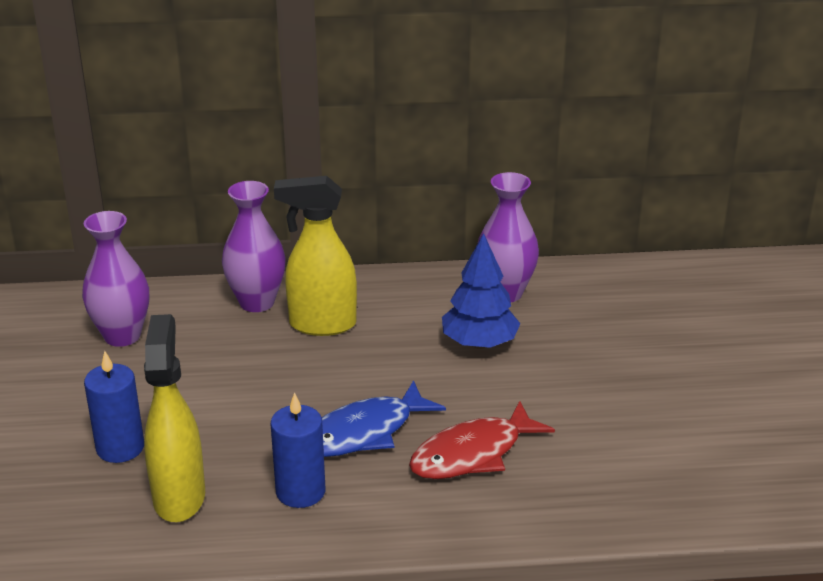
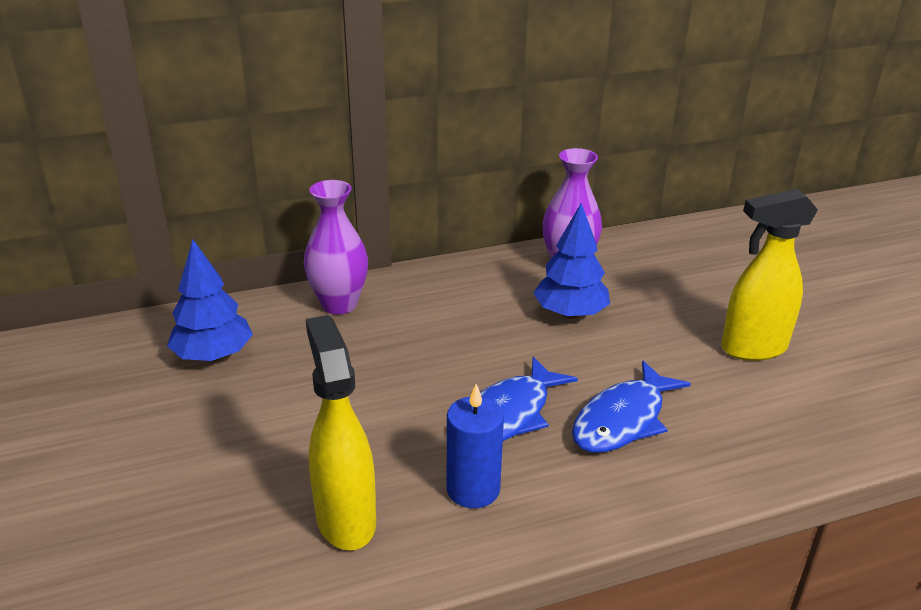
camera: 15 degrees left, 0 degrees up
purple vase [82,211,149,347] -> blue tree [167,240,253,362]
blue candle [84,351,144,463] -> none
yellow spray bottle [274,176,357,336] -> yellow spray bottle moved to [721,189,818,361]
red fish [409,401,555,479] -> blue fish [572,361,691,453]

